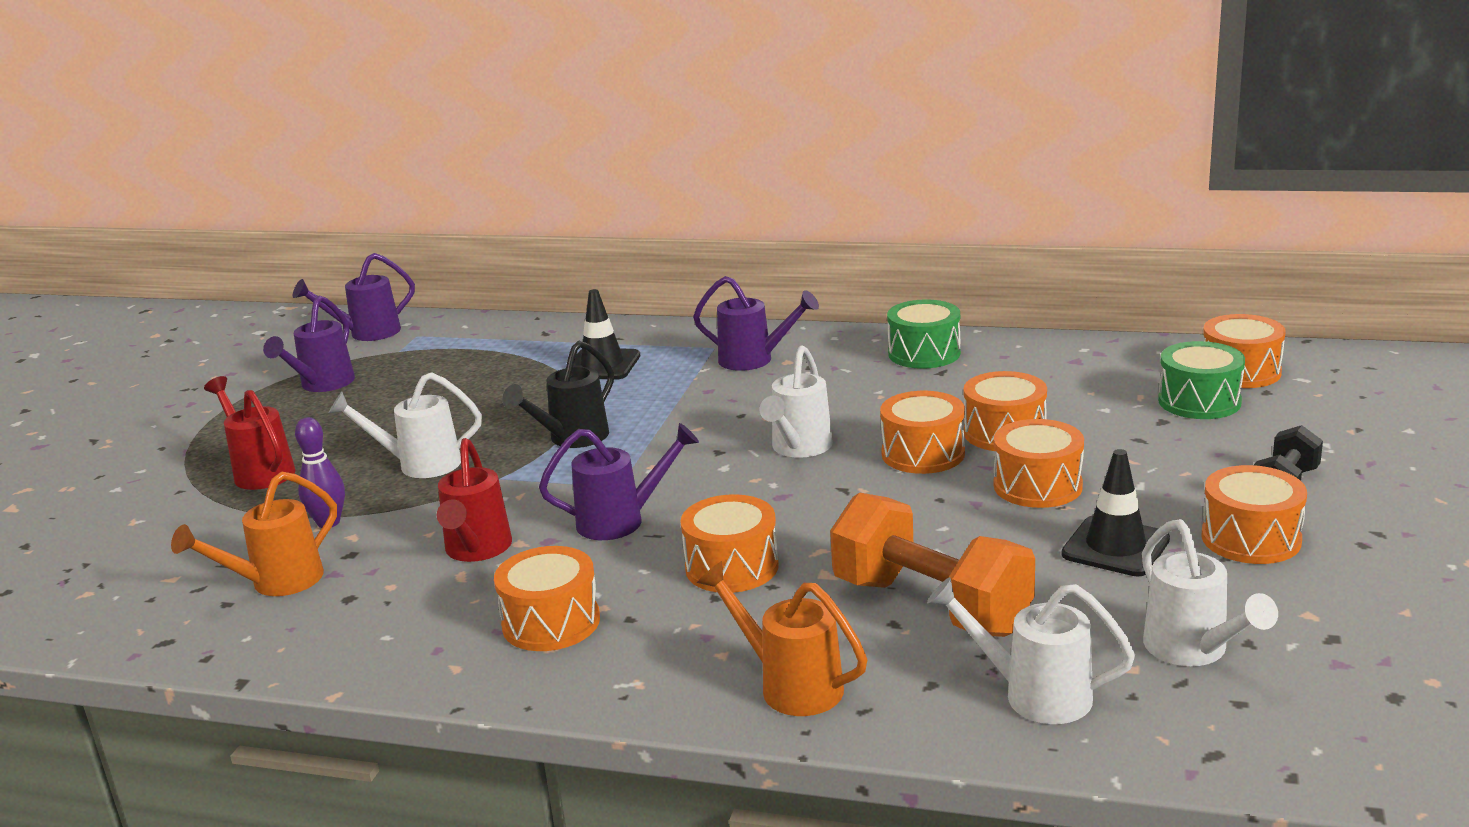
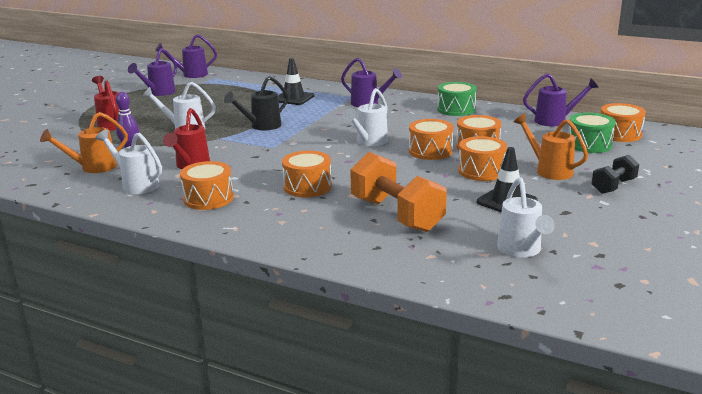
camera: 10 degrees right, 0 degrees up
purple watering can [539,423,699,540] -> purple watering can moved to [523,73,599,126]
orange watering can [697,561,867,716] -> orange watering can moved to [514,114,588,180]
white watering can [927,577,1135,724] -> white watering can moved to [95,130,162,194]
orange drum [1201,465,1307,564] -> none

